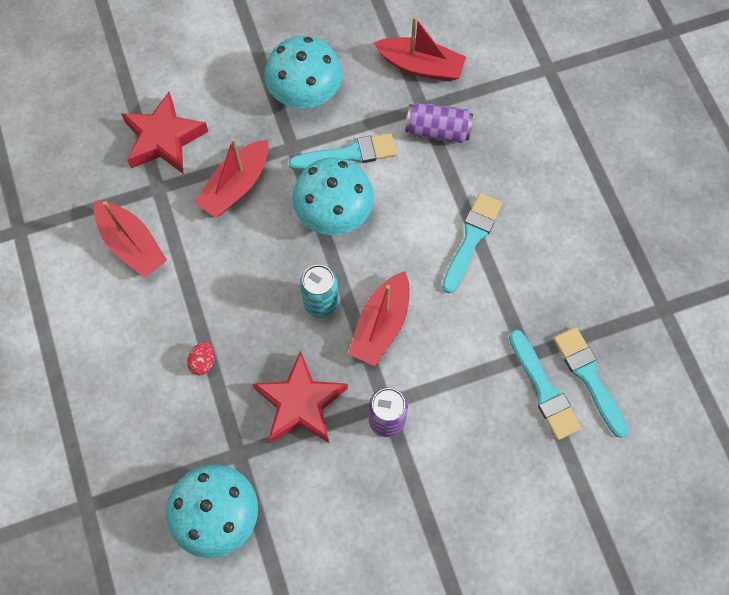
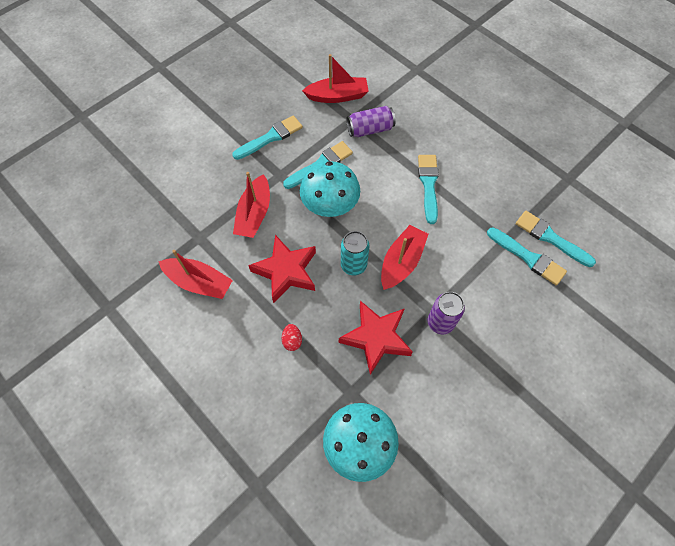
camera: 25 degrees left, 5 degrees down
red star [121,92,208,174] -> red star moved to [248,235,316,303]
turquoise mushroom [264,36,342,108] -> turquoise brush [232,115,303,160]
red boat [349,271,409,366] -> red boat turned 150 degrees counterclockwise [381,225,429,290]

